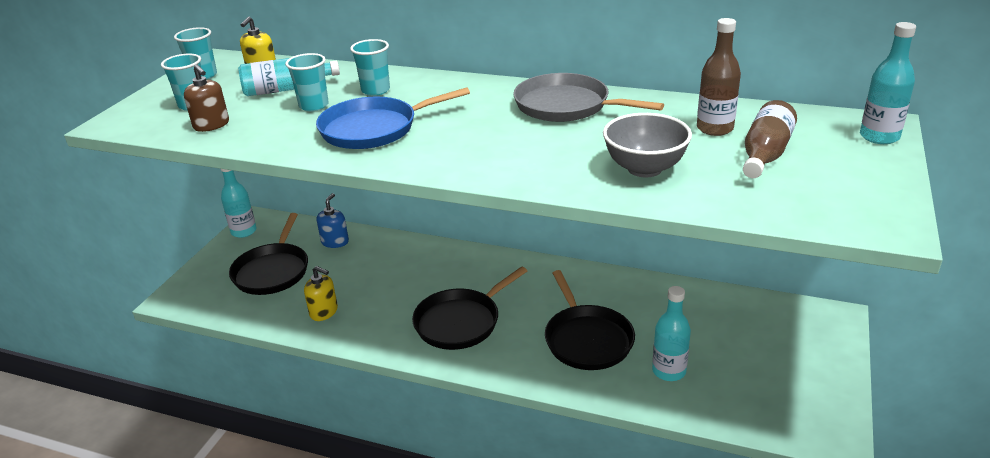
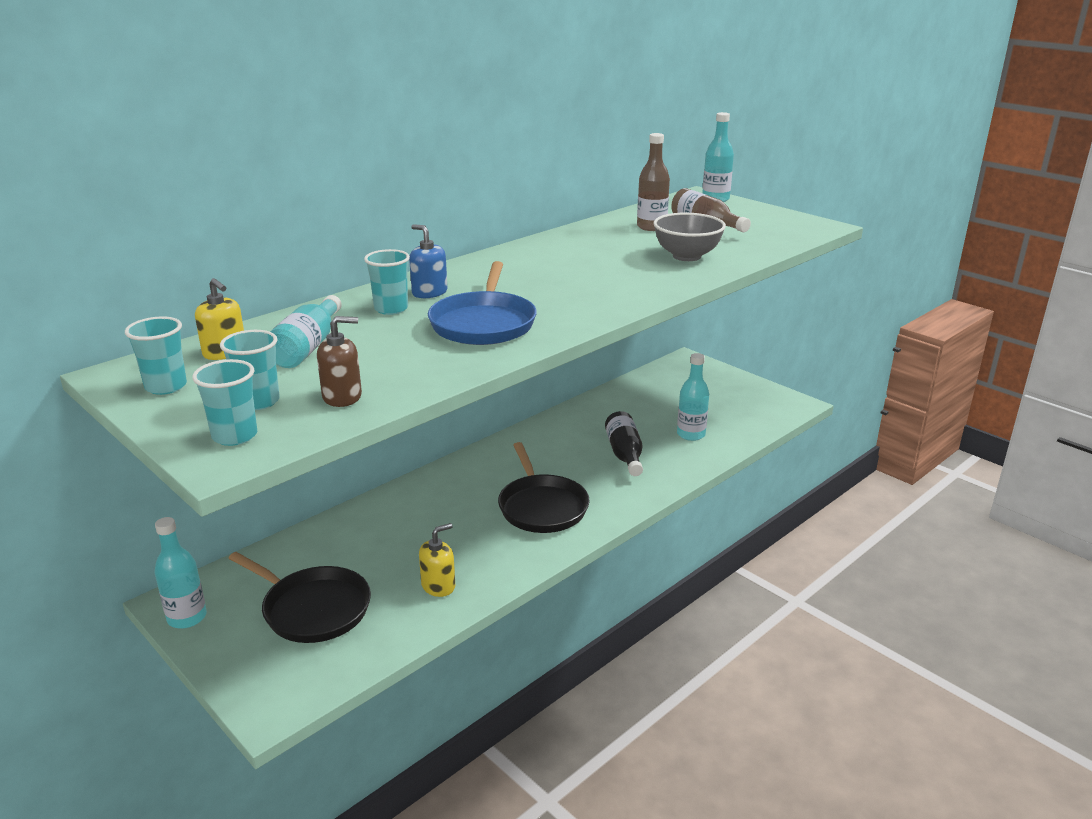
camera: 65 degrees left, 5 degrees down
turquoise cup [285,53,329,112] -> turquoise cup moved to [192,359,257,446]
blue soap dispenser [317,193,349,248] -> blue soap dispenser moved to [409,224,447,298]
grey pan [513,73,664,122] -> none
black pan [545,270,635,370] -> black bottle [605,411,643,476]

